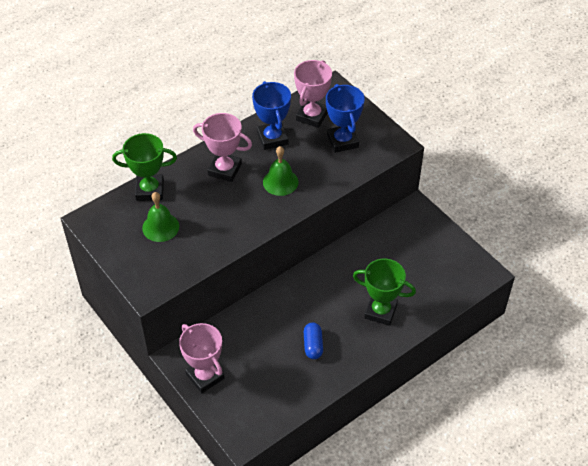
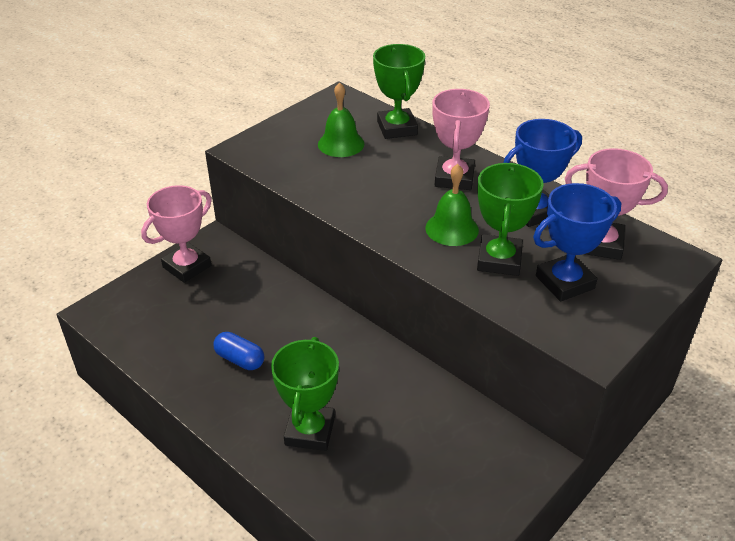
camera: 80 degrees right, 10 degrees down
blue capsule [304,322,323,359] -> blue capsule turned 45 degrees clockwise [213,332,264,370]
none -> green trophy [477,163,544,276]

